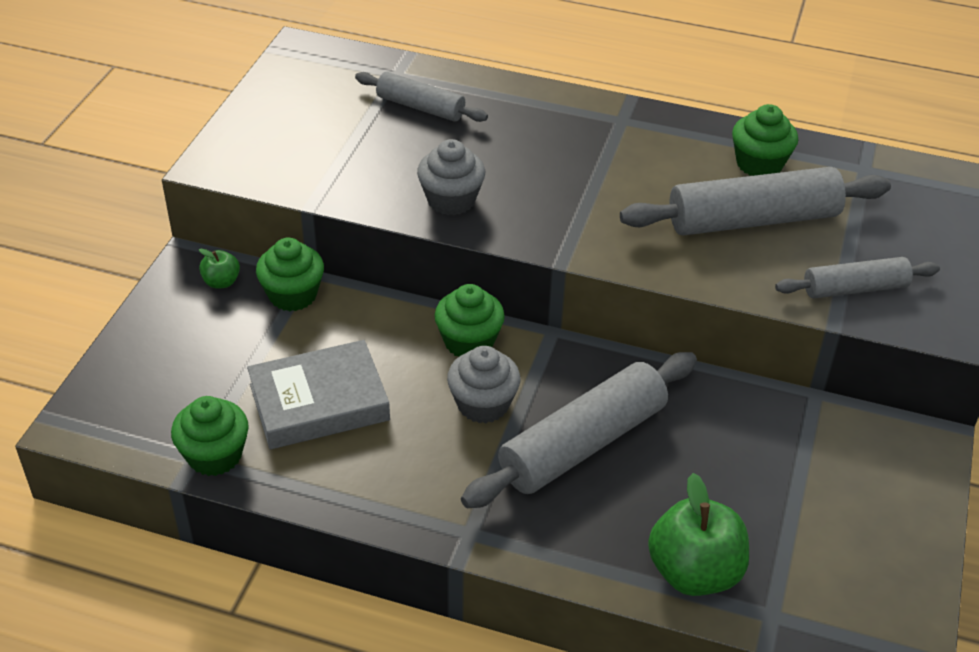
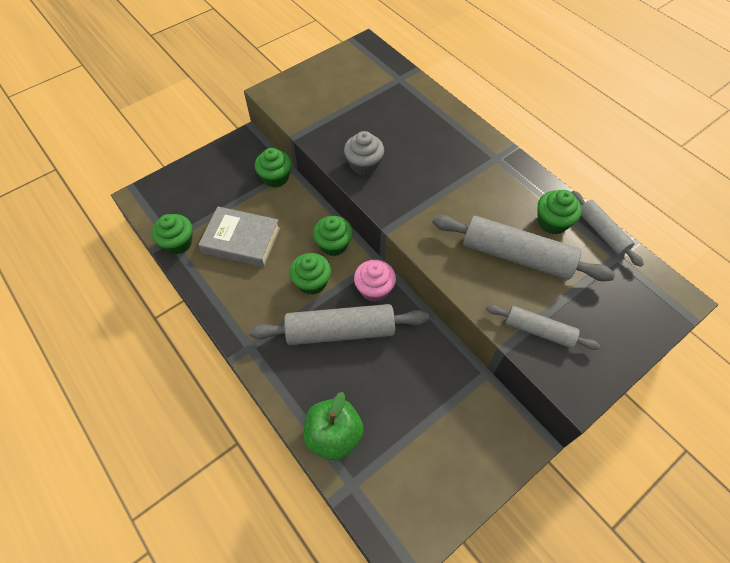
camera: 35 degrees right, 15 degrees up
green apple [199,249,240,288] -> none
grey rolling pin [355,72,488,122] -> grey rolling pin moved to [572,191,644,267]
grey cupcake [447,346,521,423] -> green cupcake [289,253,331,295]
none -> pink cupcake [354,260,396,302]

